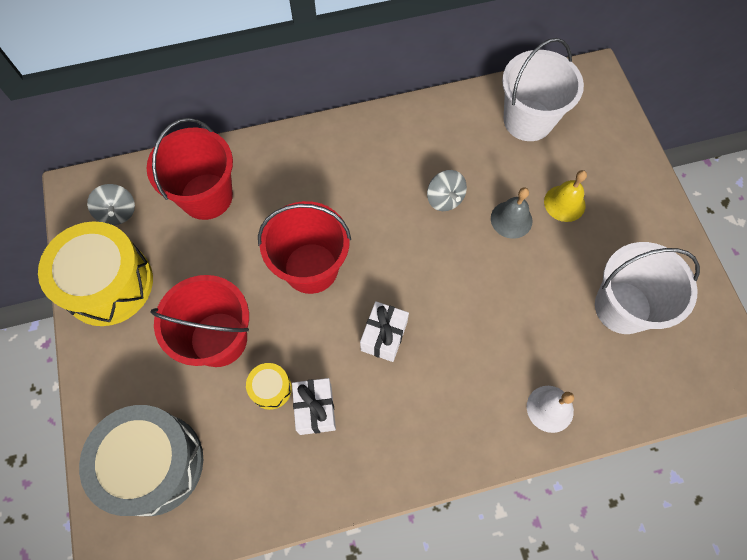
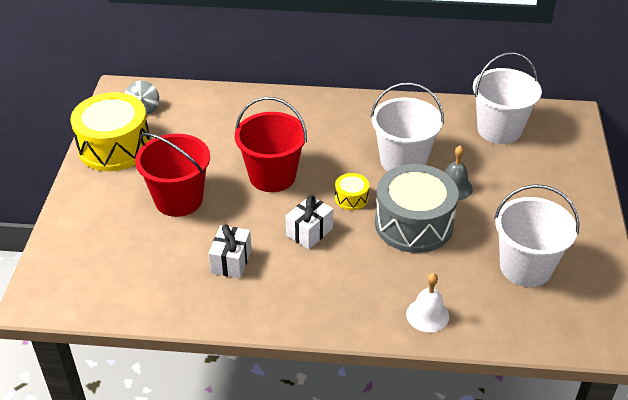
camera: 20 degrees right, 25 degrees down
grey drum [79,405,203,516] -> grey drum moved to [375,164,459,253]
red bucket [147,118,233,220] -> none
yellow drum [246,363,292,410] -> yellow drum moved to [335,173,369,210]
grey spinning top [427,170,467,211] -> white bucket [370,82,444,172]
yellow bell [544,170,587,222] -> none

